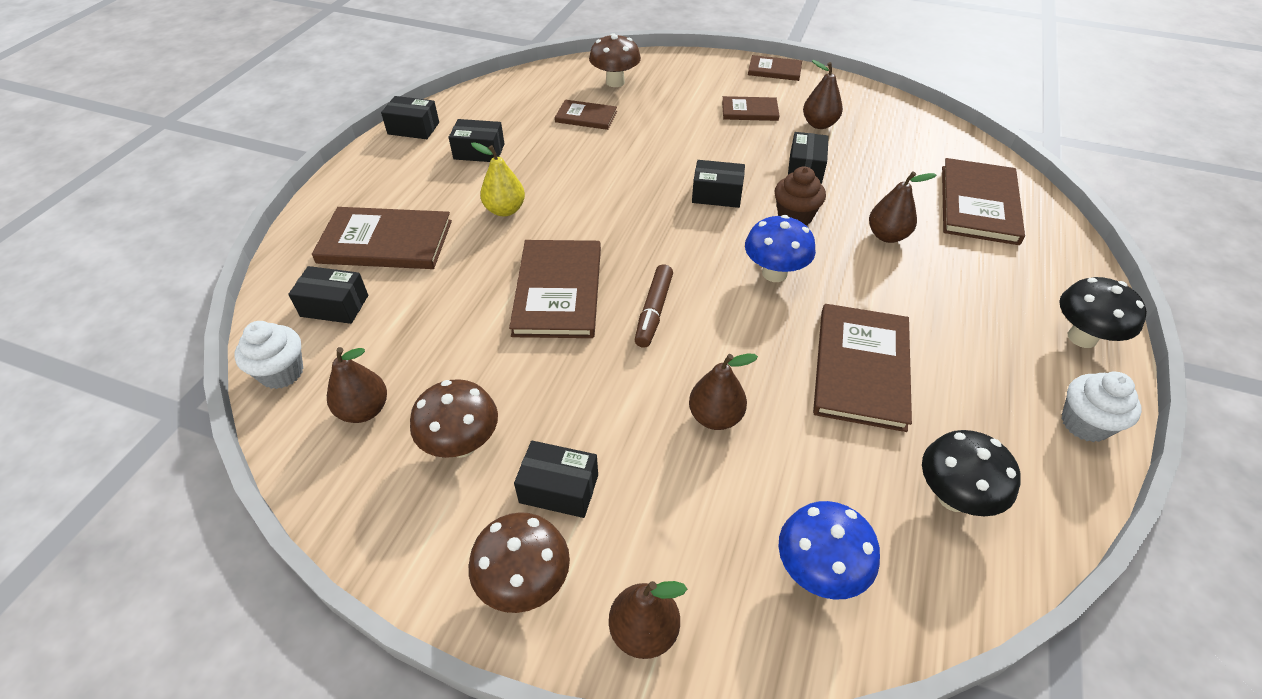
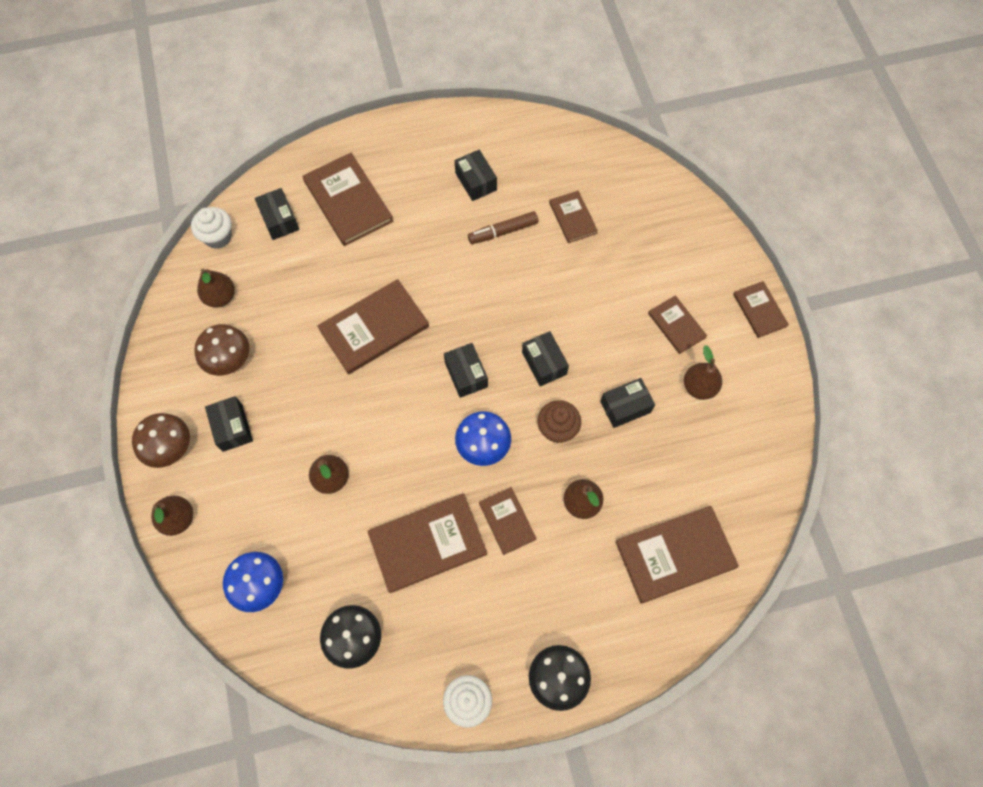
camera: 55 degrees right, 20 degrees up
black box [381,96,439,139] -> black box moved to [444,343,488,398]
yellow pear [471,142,525,217] -> none
brown mushroom [589,33,641,87] -> none
brown marker [635,264,673,348] -> brown marker moved to [468,211,538,244]
none -> brown book [479,487,537,555]

